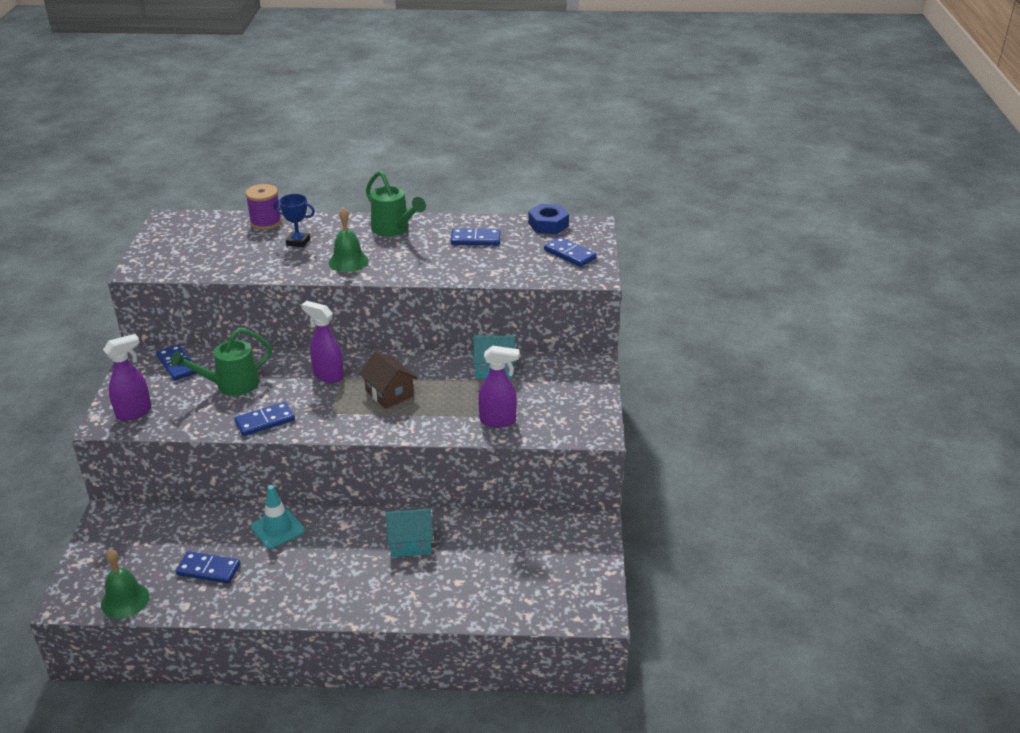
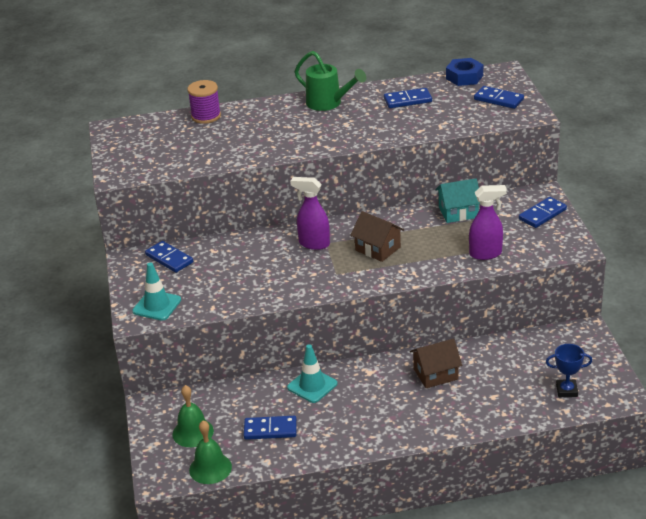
camera: 10 degrees left, 0 degrees up
purple spray bottle [103,334,151,421] -> turquoise traffic cone [132,263,181,321]
green watering can [171,328,272,396] -> none
blue domino [234,402,295,436] -> blue domino moved to [519,197,567,228]
blue trophy [274,194,315,248] -> blue trophy moved to [546,344,592,397]
green bell [329,207,369,272] -> green bell moved to [173,385,214,447]
turquoise house [386,509,433,557] -> brown house [410,339,462,388]

